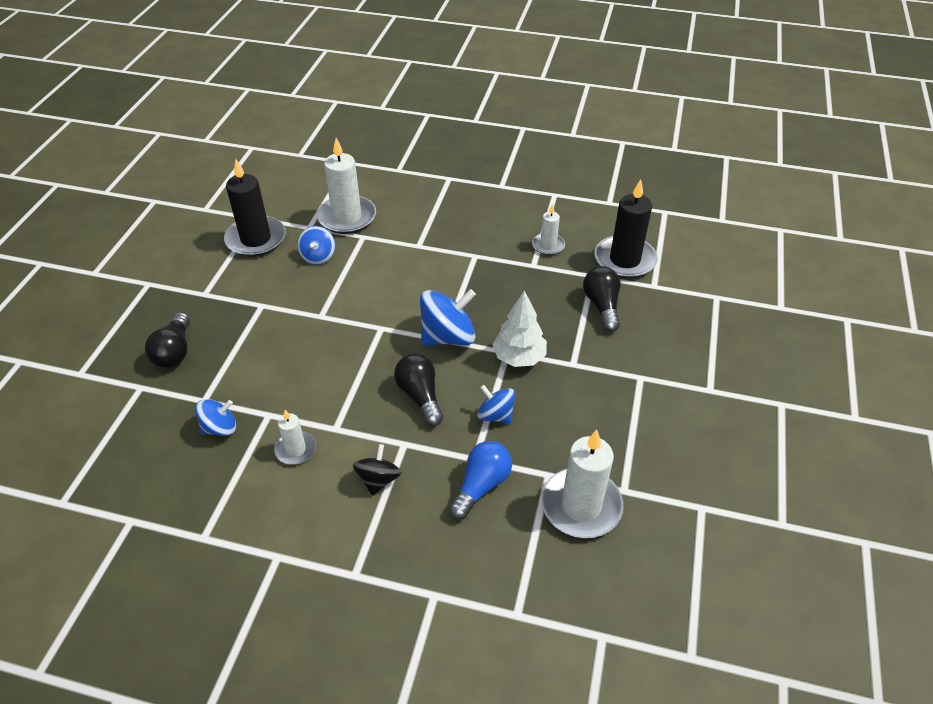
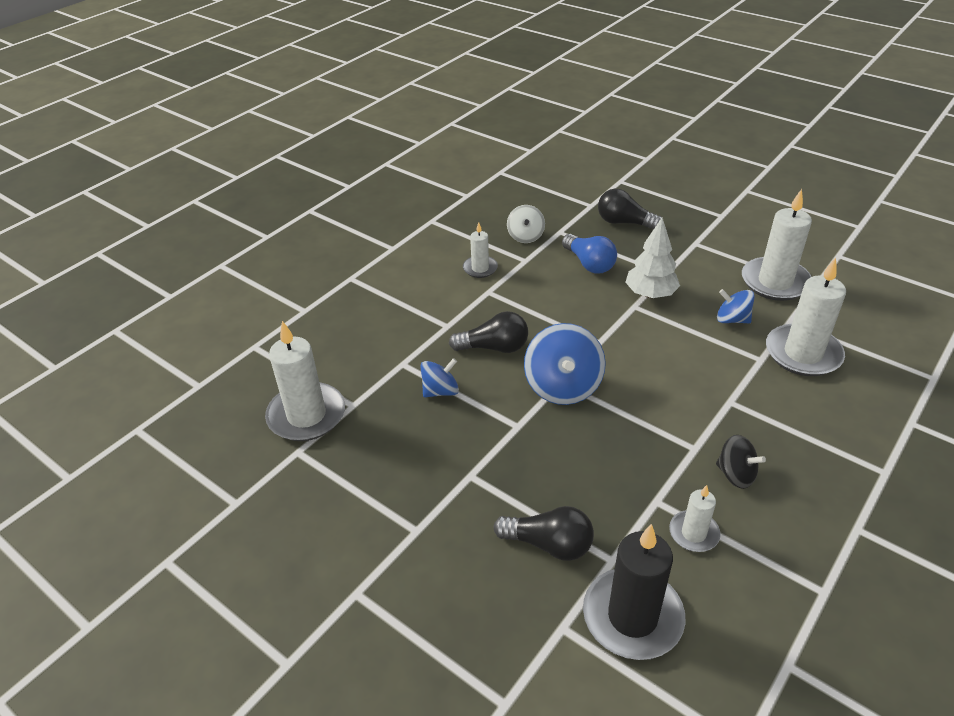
camera: 115 degrees right, 5 degrees down
blue spinning top [195,399,236,436] -> white spinning top [507,205,545,243]
black candle [224,159,286,257] -> white candle [742,189,812,301]
black spinning top [353,444,401,496] -> black spinning top moved to [716,435,766,489]
blue light bulb [449,441,512,520] -> blue light bulb moved to [562,234,617,274]
white tree [492,290,547,367] -> white tree moved to [625,217,680,298]

